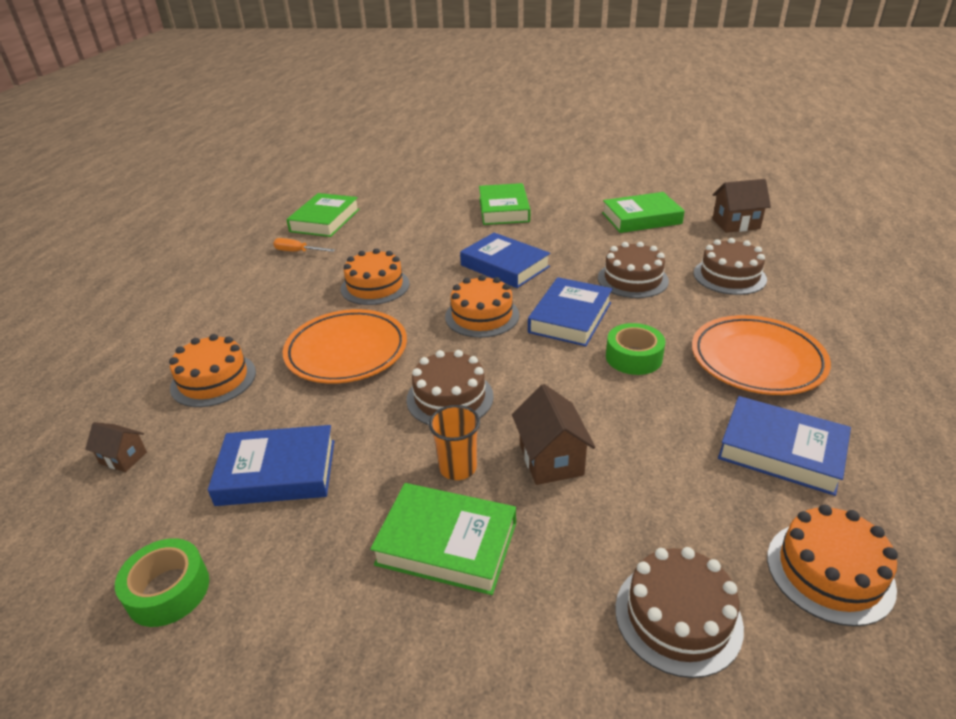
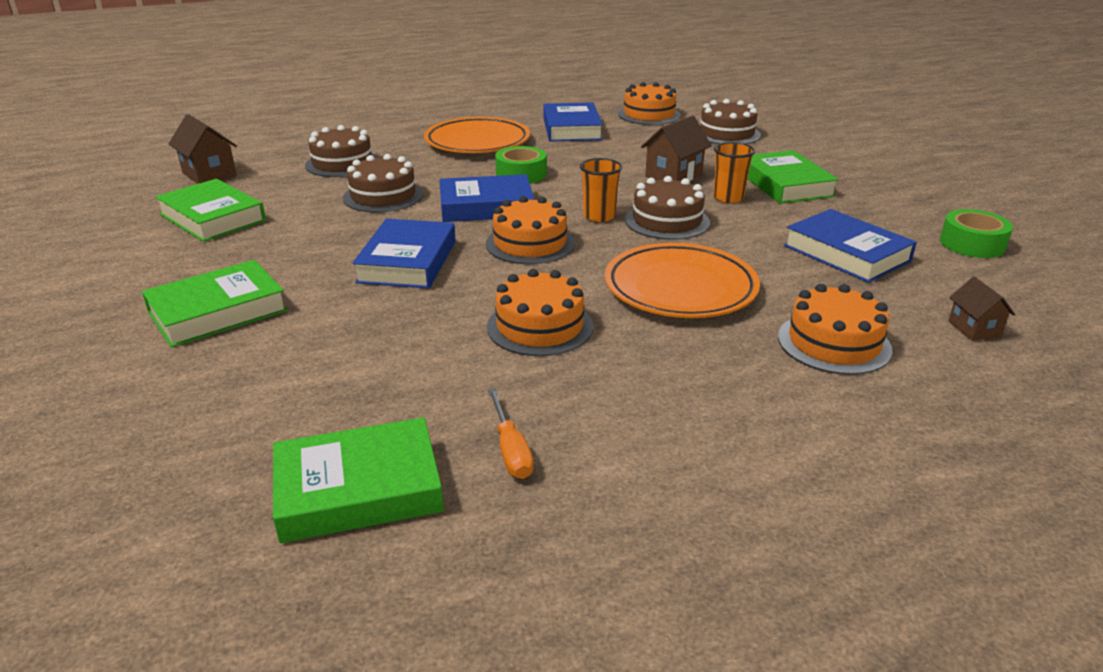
camera: 125 degrees left, 5 degrees down
none -> orange cup [580,158,622,222]

